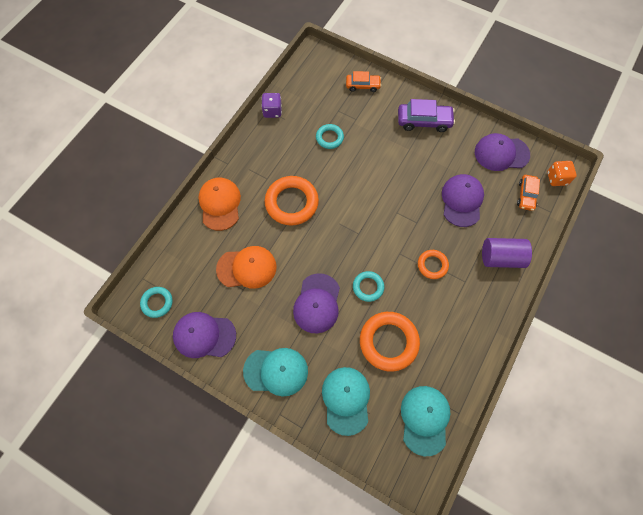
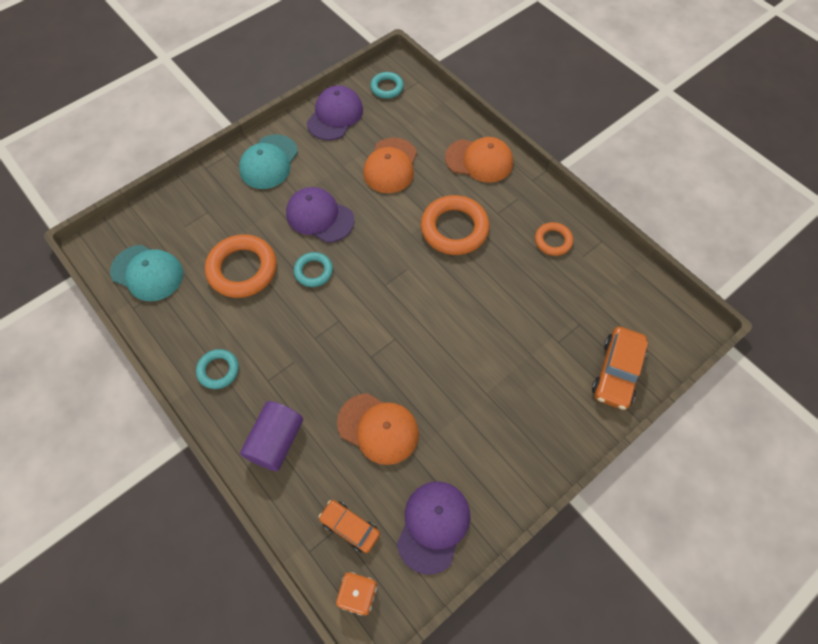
camera: 110 degrees right, 5 degrees down
purple dice [261,93,282,118] -> none
turquoise ring [316,124,344,149] -> turquoise ring moved to [196,349,239,389]
turquoise cap [322,367,370,436] -> none
orange car [346,71,381,92] -> orange car [592,326,648,410], size x1.53
purple car [398,99,455,132] -> none
orange ring [418,250,449,279] -> orange ring moved to [535,222,573,256]
purple cap [442,174,484,227] -> orange cap [337,393,419,465]

